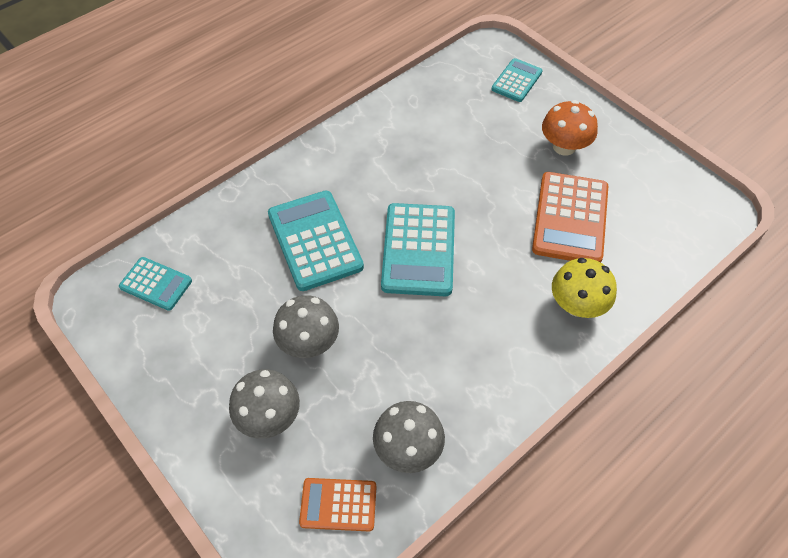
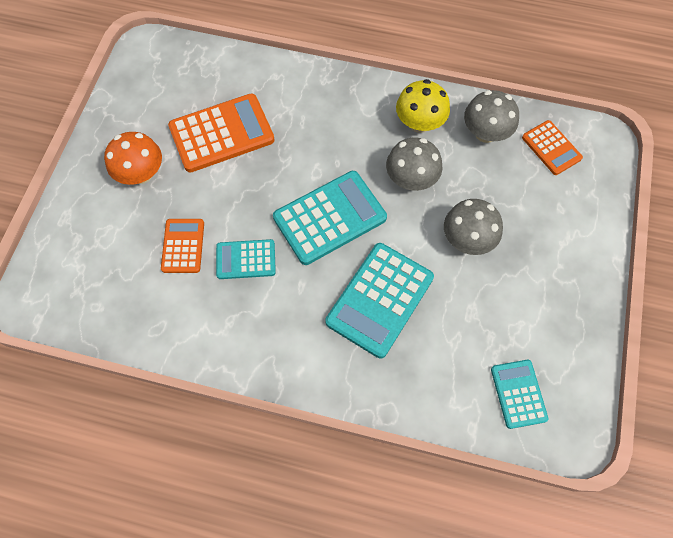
camera: 125 degrees left, 10 degrees up
grey mushroom [229,369,300,439] -> grey mushroom moved to [386,137,442,191]
turquoise calculator [491,58,543,102] -> turquoise calculator moved to [216,239,276,279]
yellow mushroom [552,258,617,318] -> yellow mushroom moved to [396,79,450,133]
none -> orange calculator [161,219,204,273]

